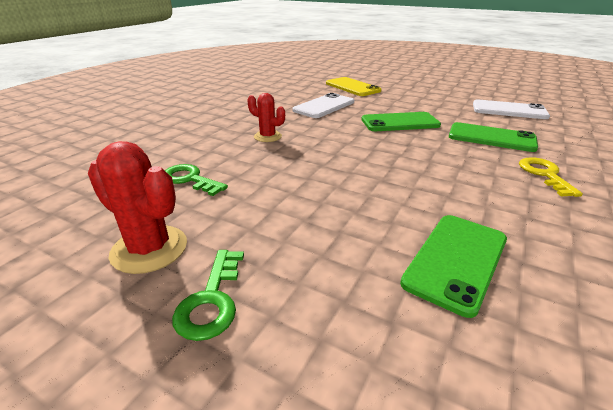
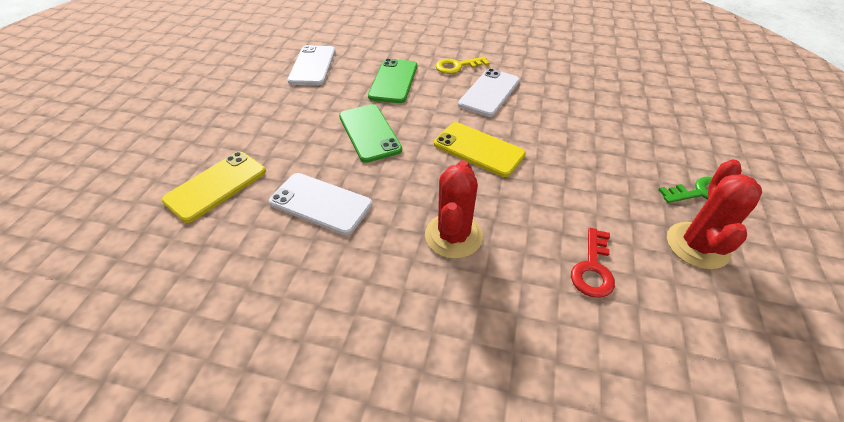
camera: 105 degrees left, 15 degrees up
green key [165,164,228,196] -> red key [571,228,615,298]
red cactus [247,93,285,142] -> red cactus [425,160,483,259], size x1.58
green phone [400,215,507,318] -> none
none -> yellow phone [434,122,526,177]
none -> white phone [458,69,520,117]

